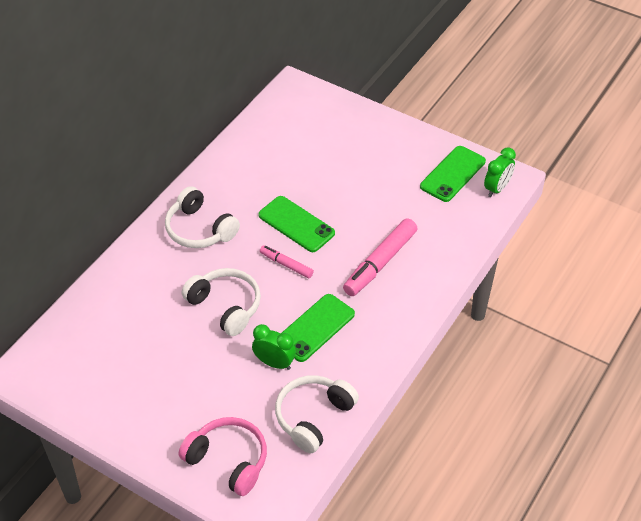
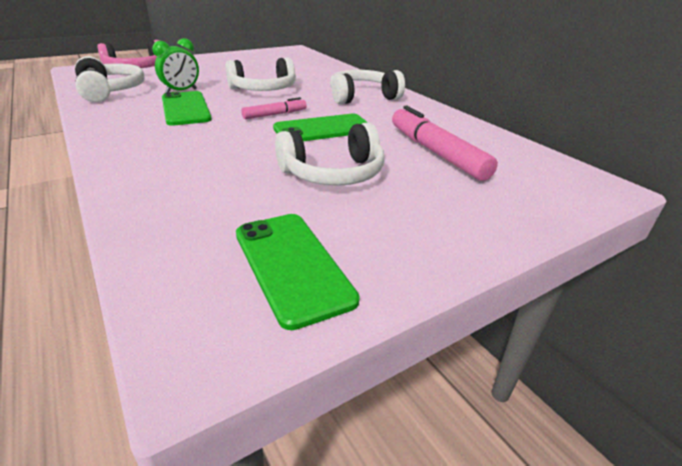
camera: 115 degrees right, 15 degrees down
pink marker [343,218,417,296] -> pink marker moved to [392,106,498,181]
green clock [484,147,516,197] -> none
none -> white headphones [275,122,385,186]

